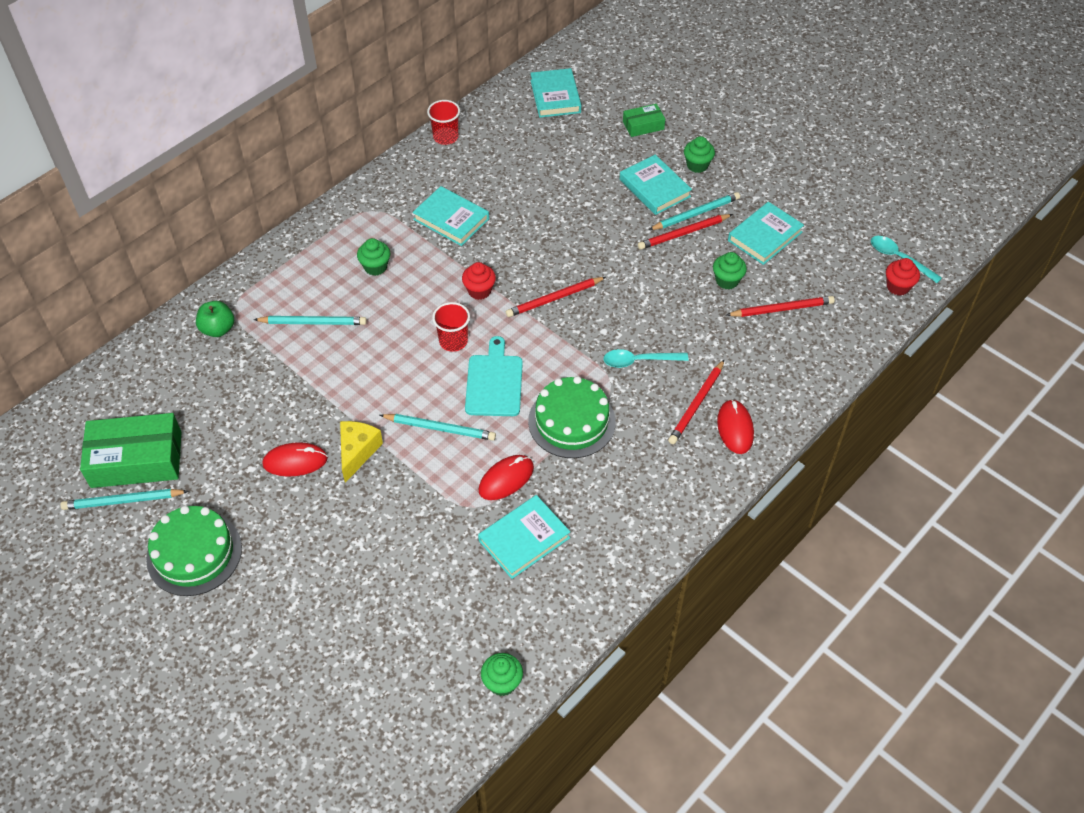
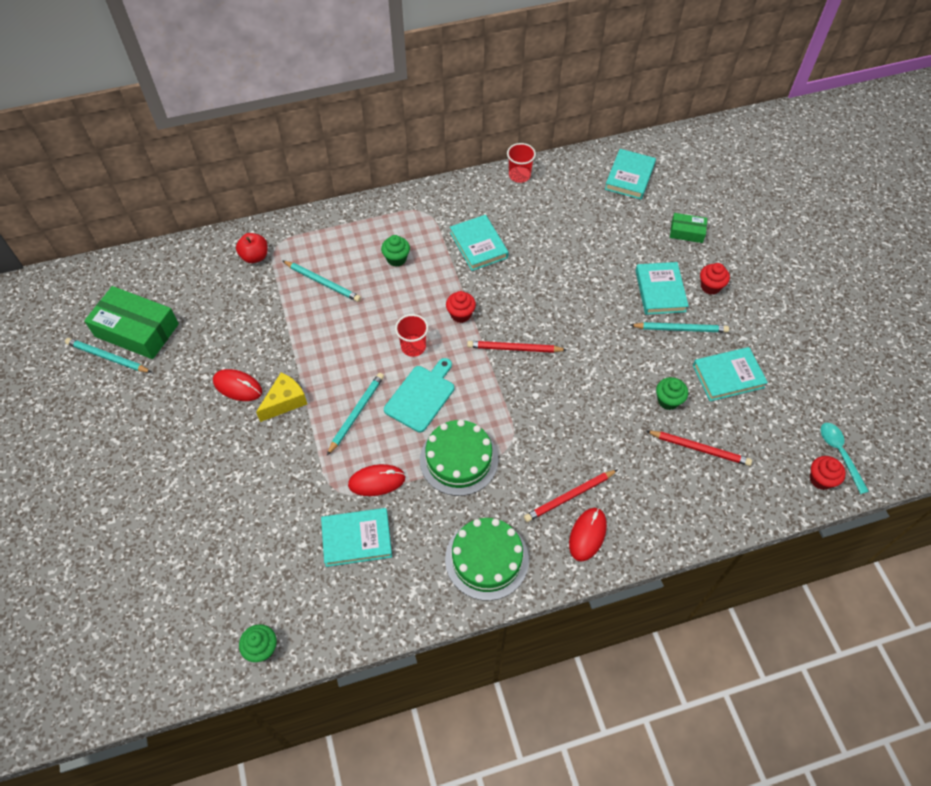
camera: 30 degrees right, 5 degrees up
green cake [146,506,242,596] -> green cake moved to [445,518,529,601]
green apple [196,301,234,337] -> red apple [236,233,267,263]
turquoise pencil [380,414,496,441] -> turquoise pencil turned 105 degrees counterclockwise [327,373,384,455]
turquoise spoon [603,349,689,368] -> none
red pencil [638,214,733,250] -> none
green cupcake [684,136,715,173] -> red cupcake [700,263,730,295]

